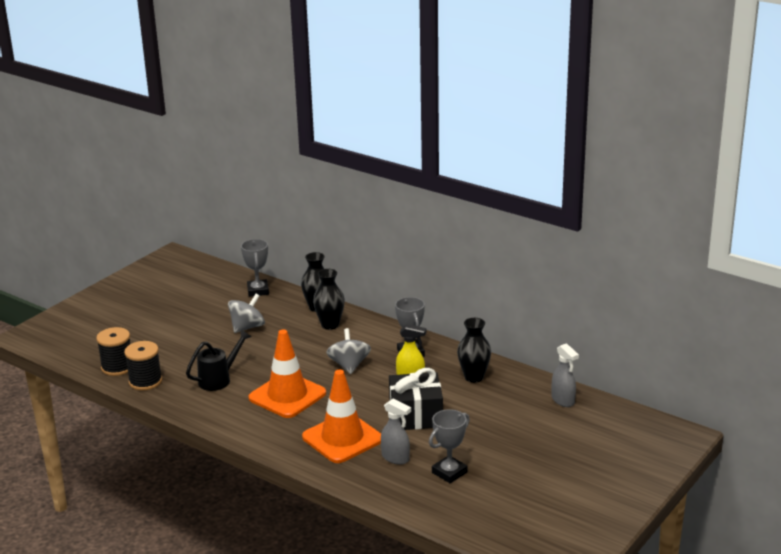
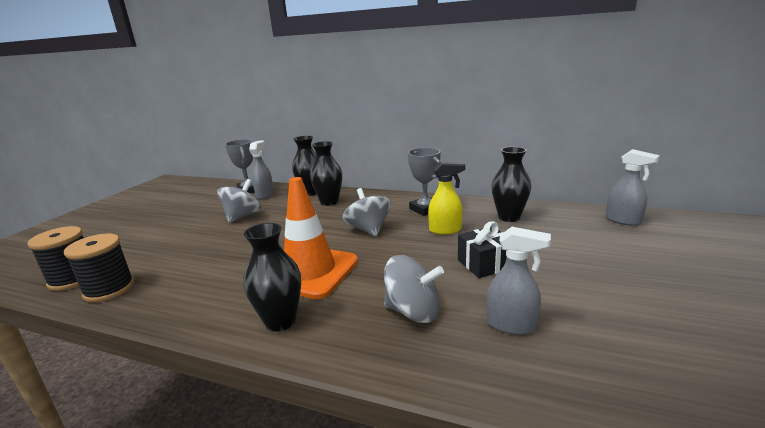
camera: 15 degrees left, 5 degrees down
black watering can [186,330,251,391] -> none
orange traffic cone [302,370,381,463] -> grey spinning top [384,255,444,323]
black gift [389,368,443,430] -> black gift [458,221,507,278], size x0.65
grey trophy [429,409,470,483] -> none
none -> black vase [243,223,301,332]
none -> grey spray bottle [249,141,274,199]

